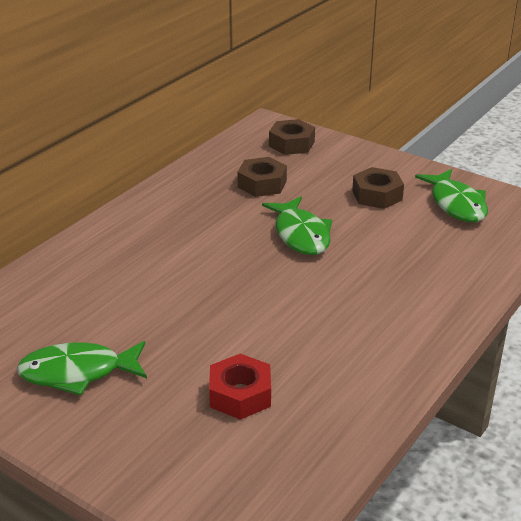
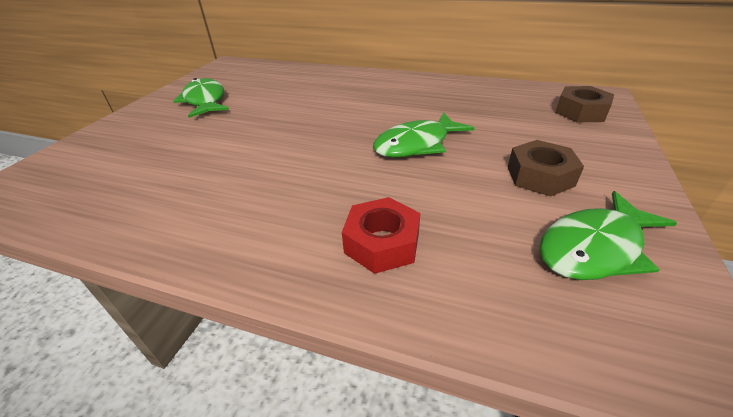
camera: 75 degrees right, 5 degrees up
red nut [209,354,271,420] -> red nut moved to [342,197,420,274]
brown nut [237,157,287,197] -> none

